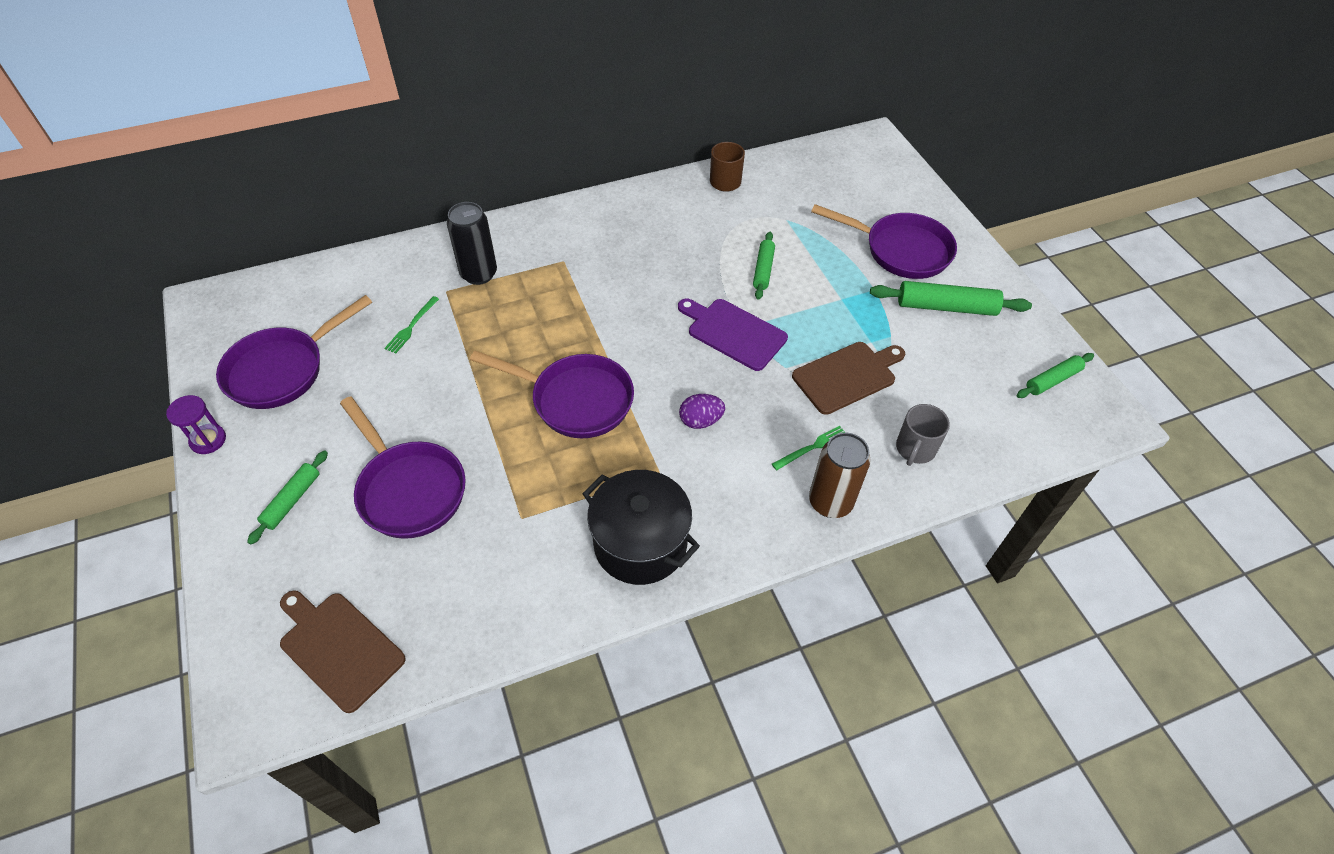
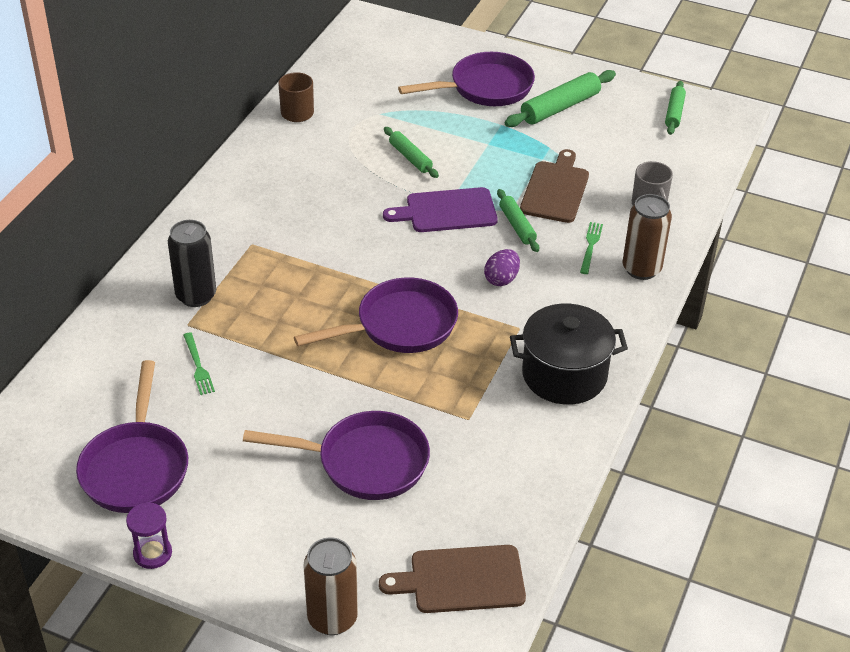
camera: 45 degrees left, 10 degrees down
green rolling pin [247,450,328,544] -> green rolling pin moved to [497,189,539,252]
none -> brown can [304,537,358,635]

